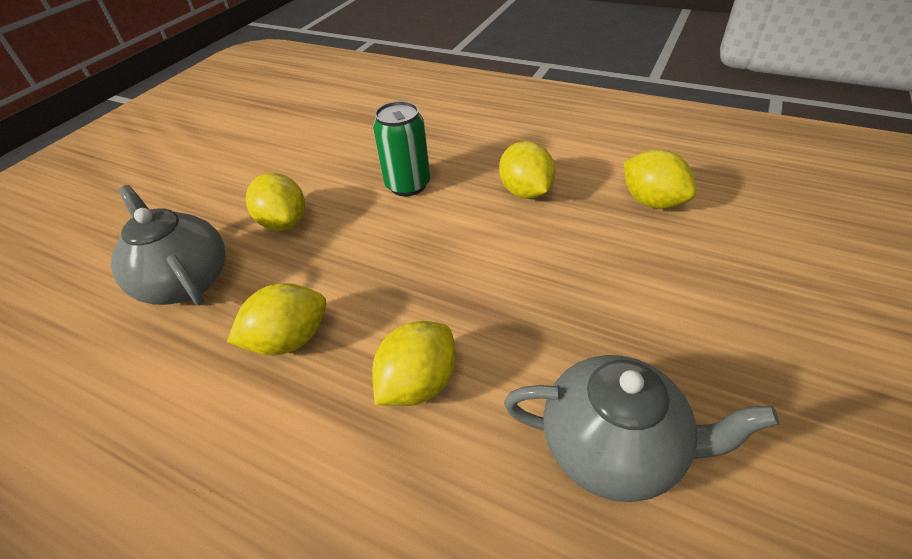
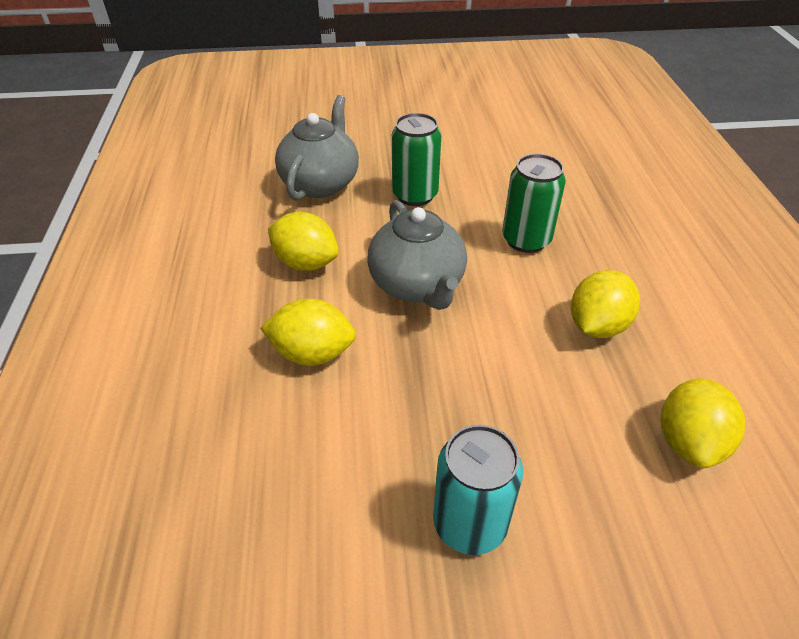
camera: 55 degrees right, 0 degrees up
yellow lemon [246,173,305,231] -> green can [392,113,441,206]
grey teapot [504,355,779,502] -> grey teapot moved to [367,200,467,310]
none -> turquoise can [433,425,523,555]

